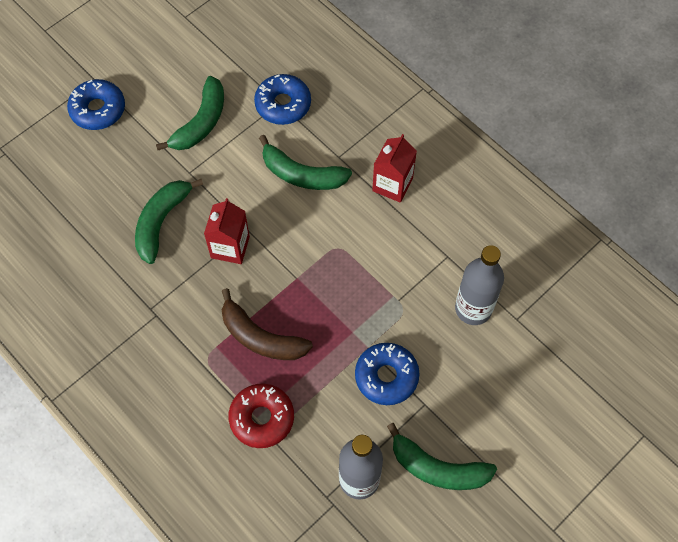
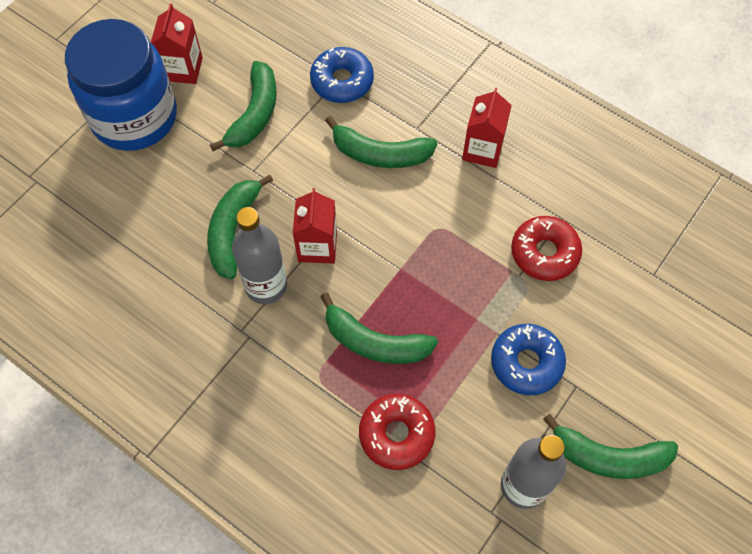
camera: 10 degrees left, 0 degrees up
blue donut [67,79,125,130] -> blue jar [65,19,177,151]
brown banana [222,288,313,360] -> green banana [320,293,438,364]
grey bottle [455,245,504,325] -> grey bottle moved to [232,207,287,304]
none -> red carton [151,3,203,84]
none -> red donut [511,216,582,281]

